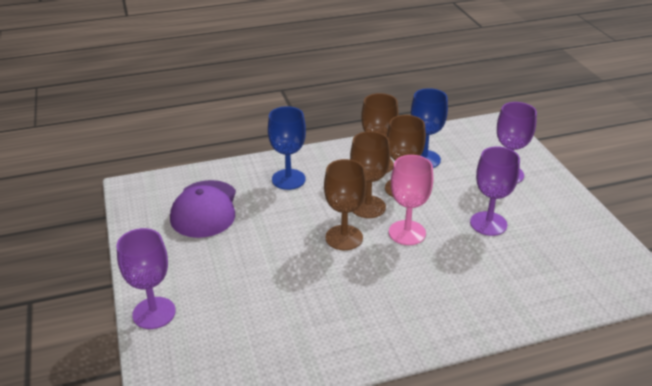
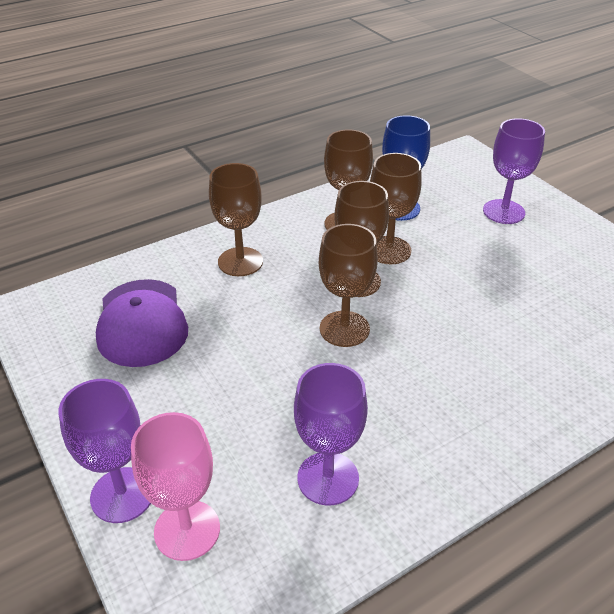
camera: 15 degrees left, 5 degrees up
blue goblet [268,106,306,190] -> brown goblet [209,163,263,276]
pink goblet [389,155,433,245] -> pink goblet moved to [131,412,220,561]
purple goblet [470,146,520,236] -> purple goblet moved to [294,363,368,506]

